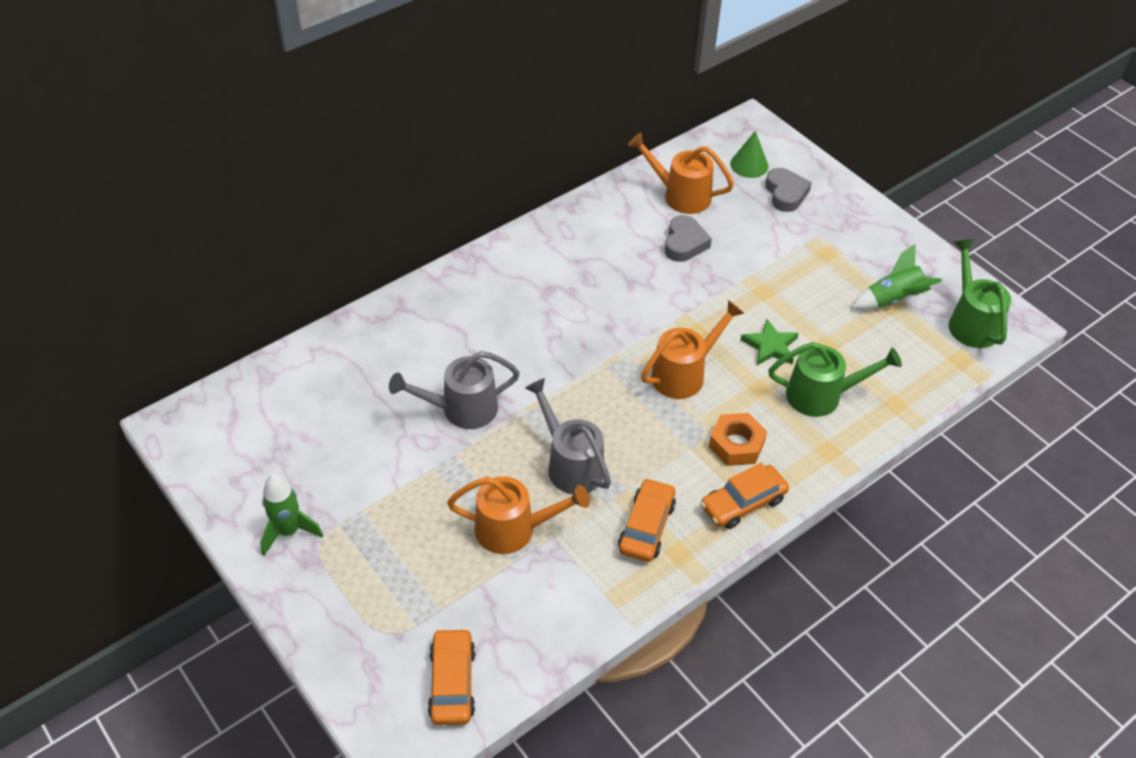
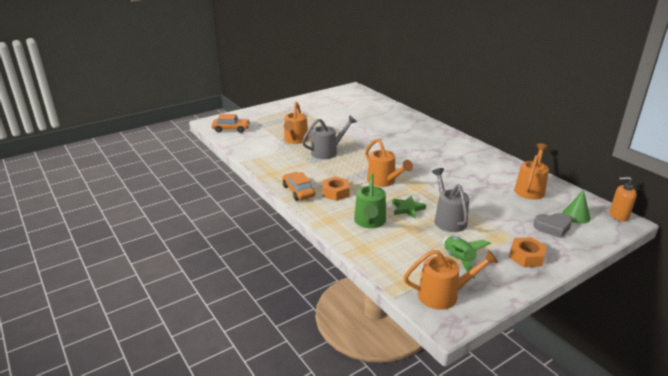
camera: 95 degrees right, 20 degrees down
green rocket [260,474,323,556] -> none
grey watering can [389,351,520,429] -> grey watering can moved to [432,168,469,232]
orange car [618,478,676,562] -> none
grey heart [665,215,712,262] -> none
green watering can [949,239,1011,348] -> orange watering can [404,250,498,310]
none -> orange nut [509,237,547,267]
none -> orange soap dispenser [610,177,637,221]

